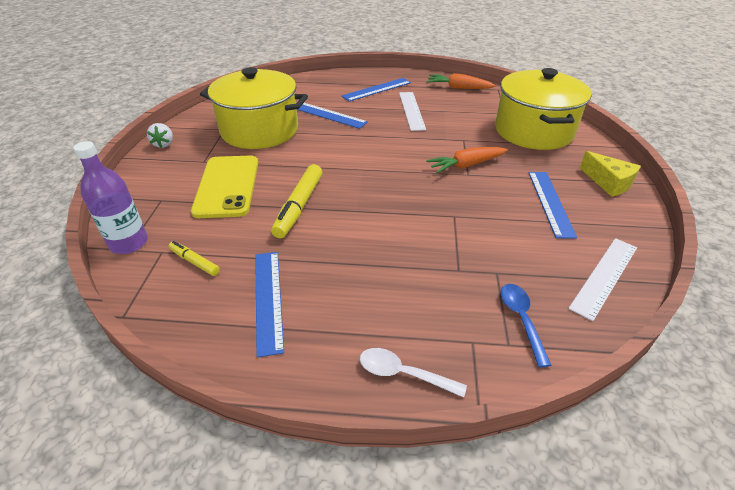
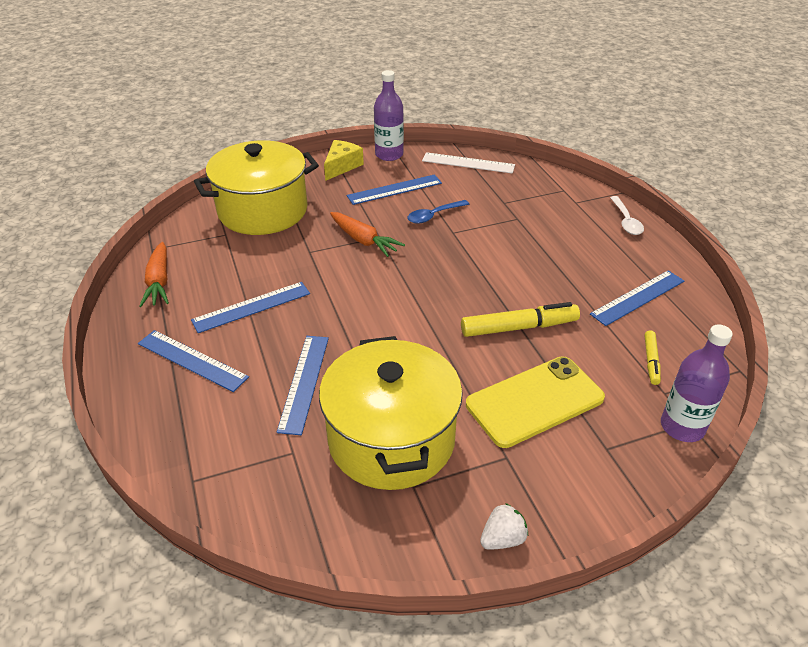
camera: 115 degrees left, 0 degrees up
white ruler [399,92,426,131] -> blue ruler [191,282,310,333]
blue spoon [501,284,551,367] -> blue spoon moved to [407,200,469,224]
none -> purple bottle [374,70,404,161]

